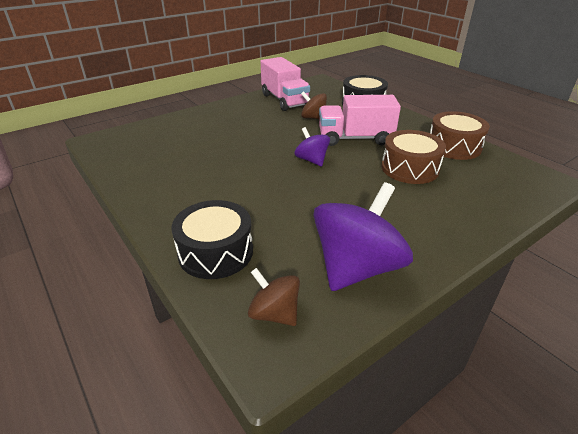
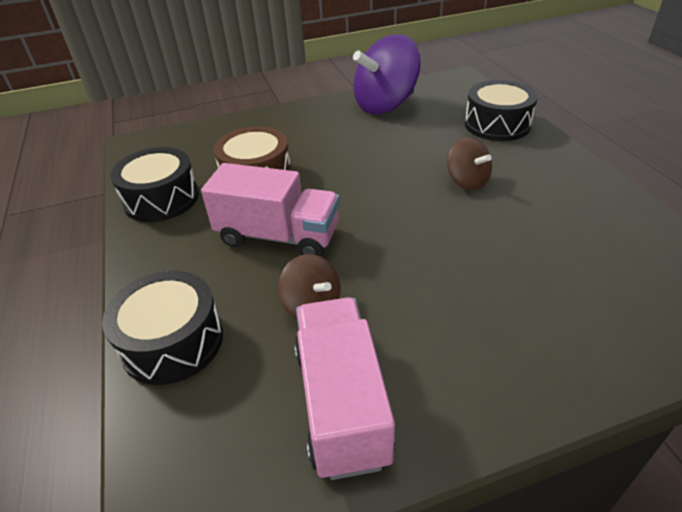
camera: 160 degrees left, 5 degrees up
brown spinning top [248,268,300,326] -> brown spinning top moved to [447,138,492,190]
purple spinning top [294,127,330,167] -> none
brown drum [430,111,490,160] -> black drum [110,147,199,222]

